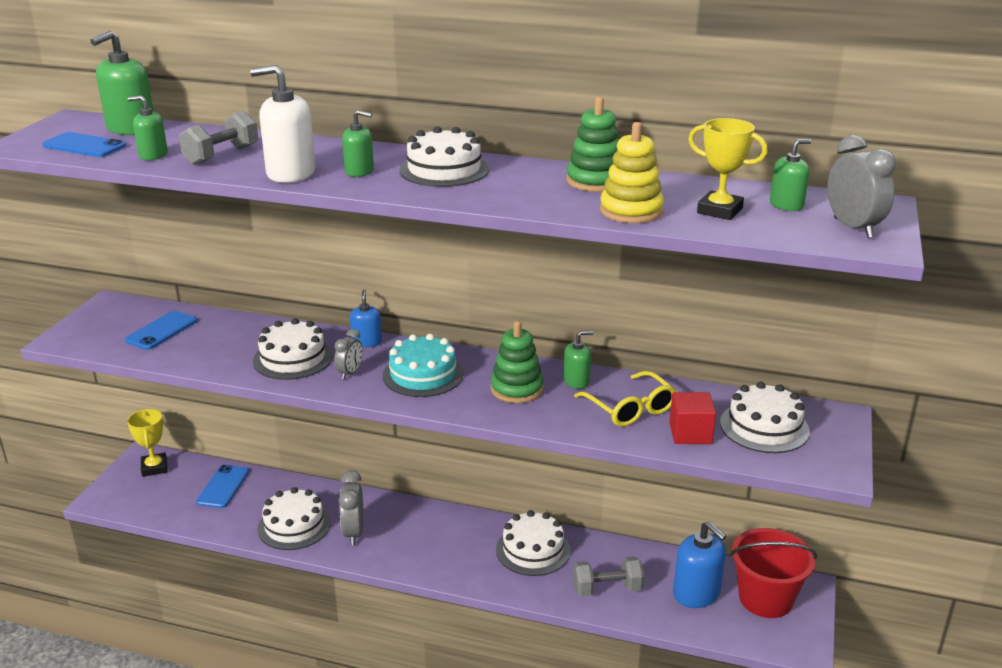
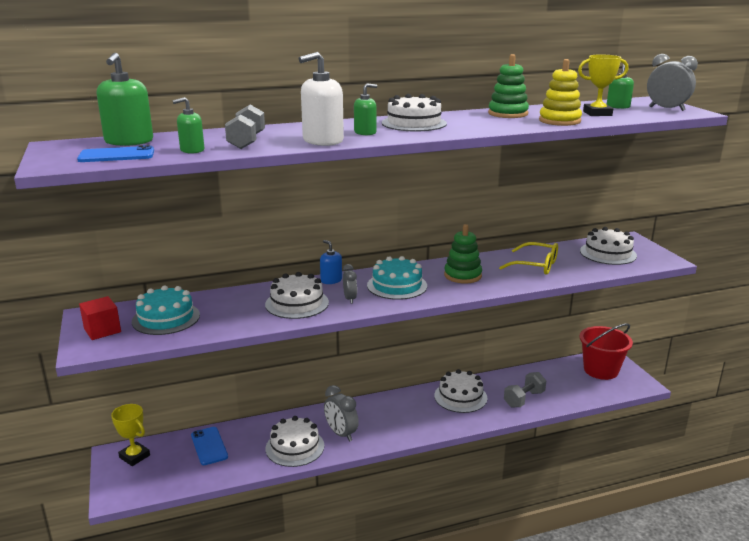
camera: 35 degrees left, 5 degrees down
blue phone [125,311,197,350] -> turquoise cake [132,285,200,335]
green soap dispenser [563,331,594,389] -> none
red cube [669,392,716,444] -> red cube moved to [79,296,121,340]
blue soap dispenser [673,521,727,608] -> none

